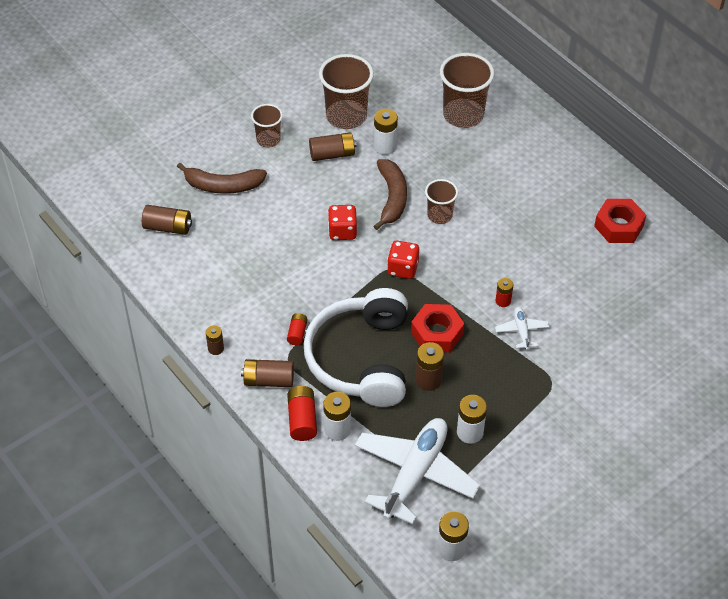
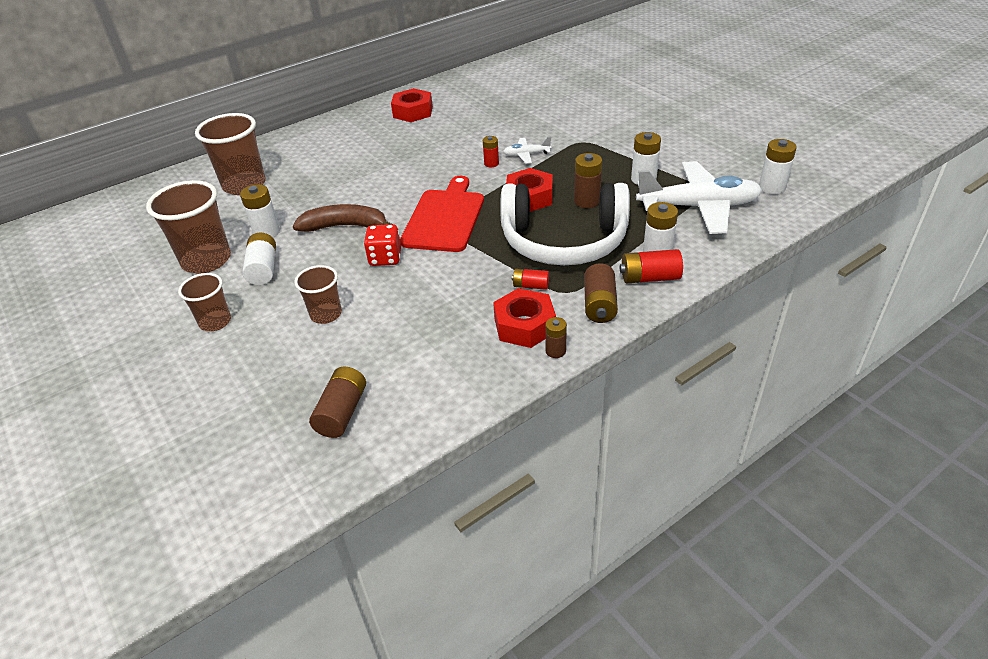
camera: 85 degrees left, 10 degrees down
brown banana [177,163,267,194] -> none
brown battery [309,132,357,161] -> white battery [243,233,276,285]
white plane [355,418,480,525] -> white plane turned 150 degrees clockwise [636,161,762,234]
red dice [387,241,419,279] -> red cutting board [400,176,484,252]
brown cup [425,179,458,224] -> brown cup moved to [294,265,342,324]
none -> red nut [493,288,556,348]

